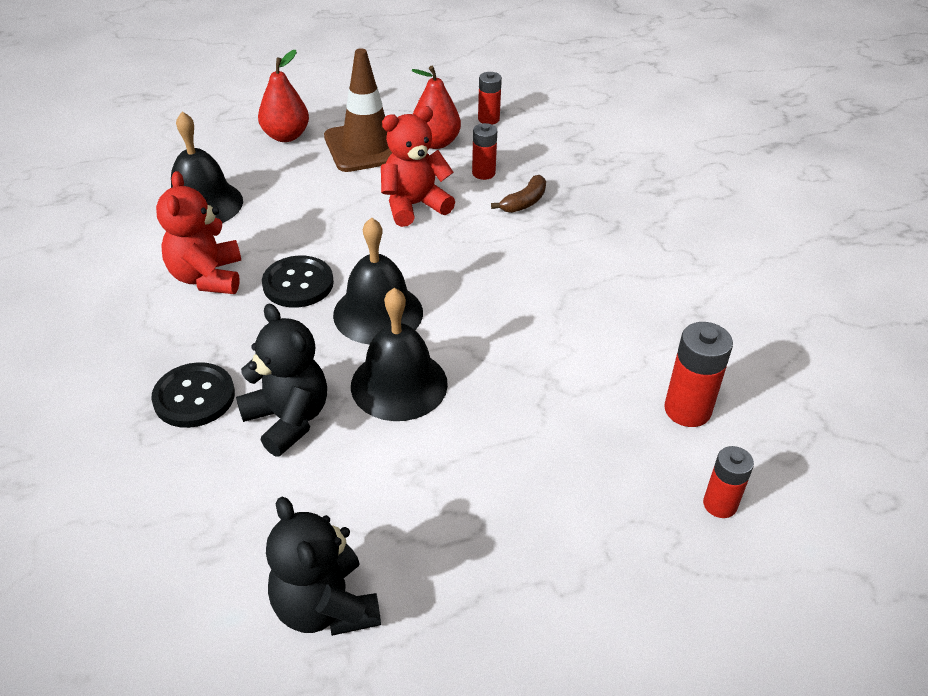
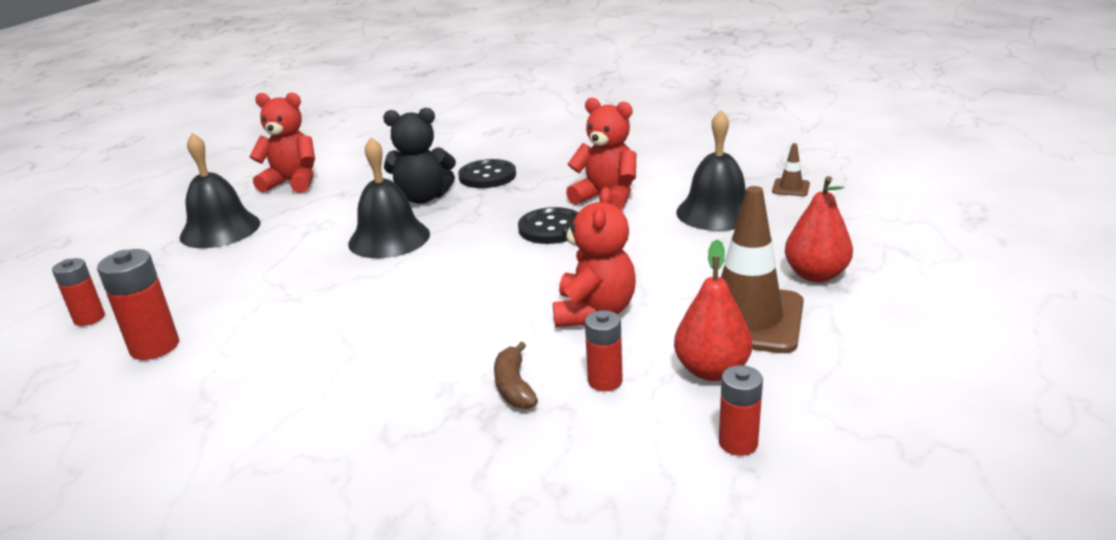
camera: 130 degrees right, 15 degrees down
black teddy bear [266,497,381,636] -> red teddy bear [249,93,315,193]
black bell [333,217,423,345] -> black bell moved to [179,133,260,248]
none -> brown traffic cone [772,143,810,196]

